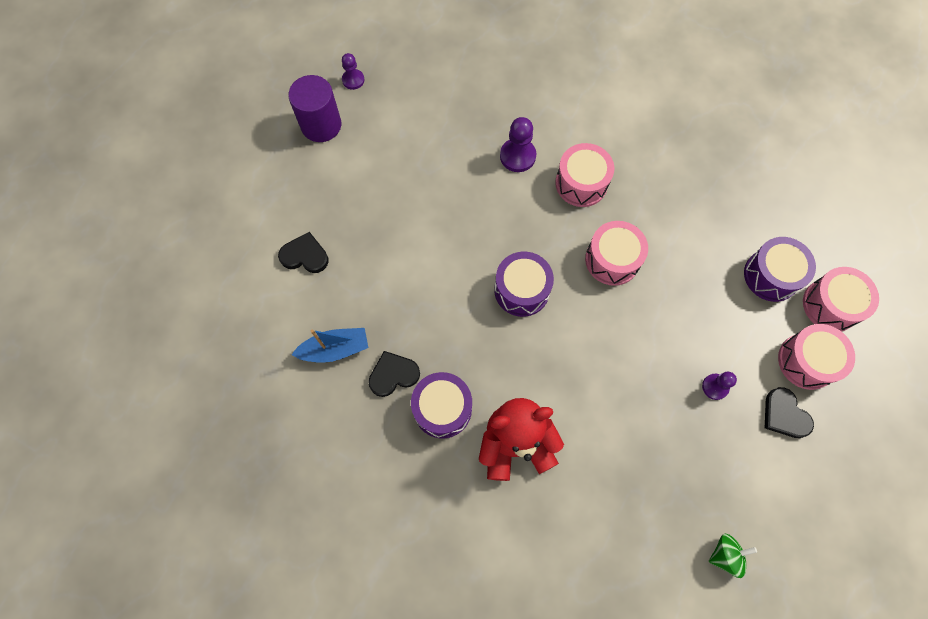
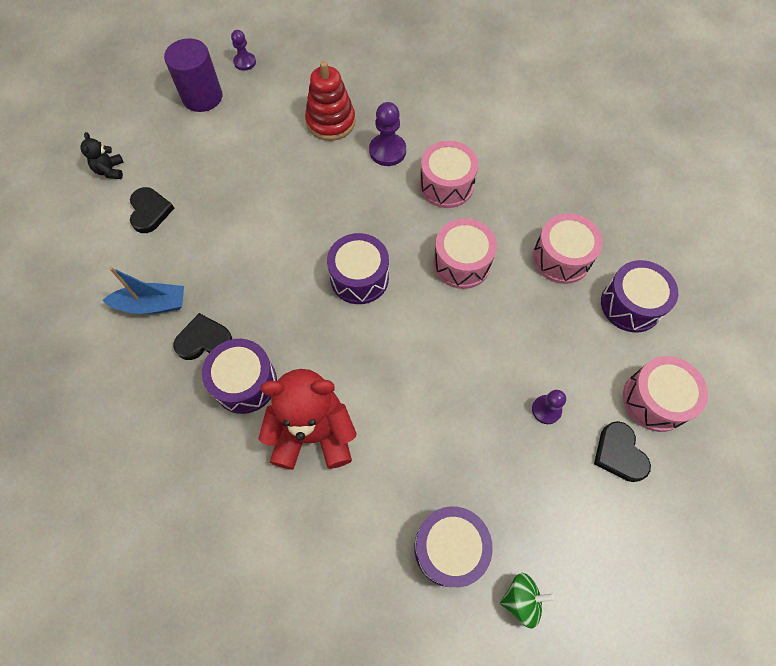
camera: 10 degrees right, 5 degrees down
black heart [278,232,329,273] -> black heart turned 60 degrees clockwise [130,187,174,233]
pink drum [803,267,879,331] -> pink drum moved to [533,213,603,284]
none -> black teddy bear [80,132,123,179]
none -> red stacking toy [305,61,355,141]
none -> purple drum [414,506,493,587]

